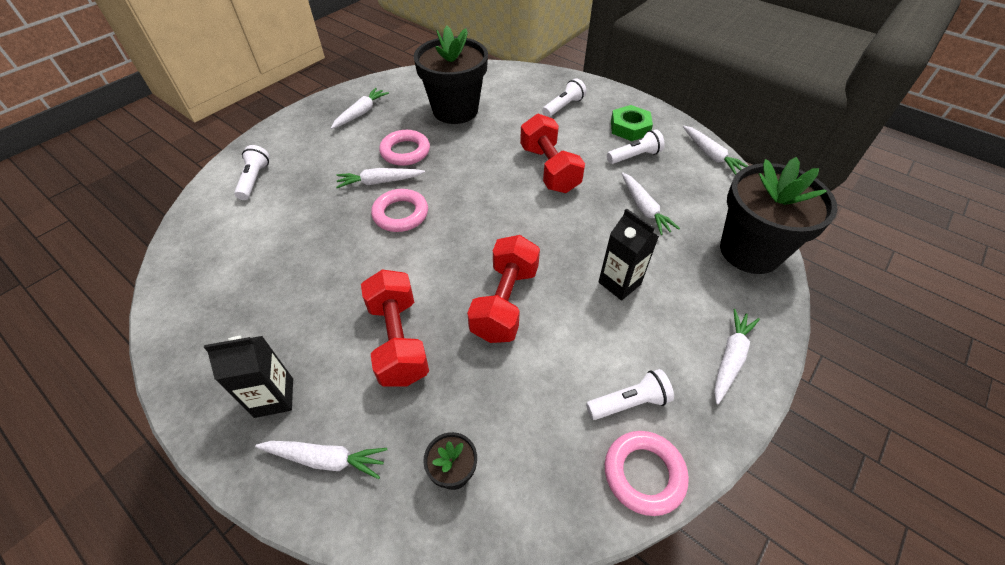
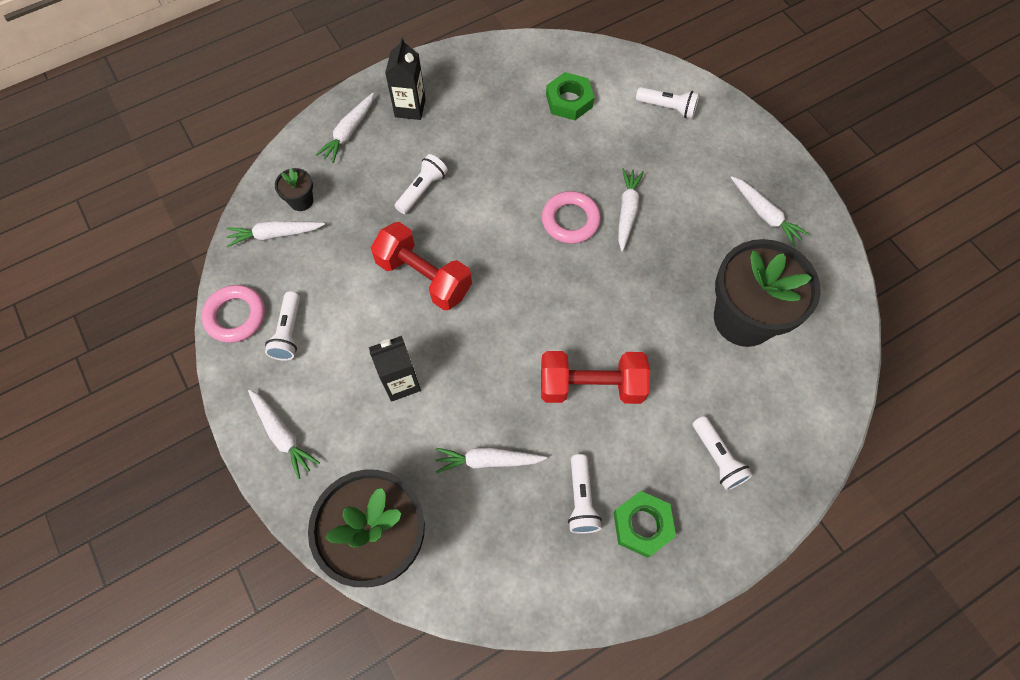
camera: 110 degrees right, 15 degrees up
red dumbbell [361,269,429,387] -> white flashlight [395,154,448,214]
pink ring [379,130,430,166] -> none
white carrot [683,126,747,175] -> white carrot moved to [226,221,325,247]
none -> green nut [546,72,594,120]

